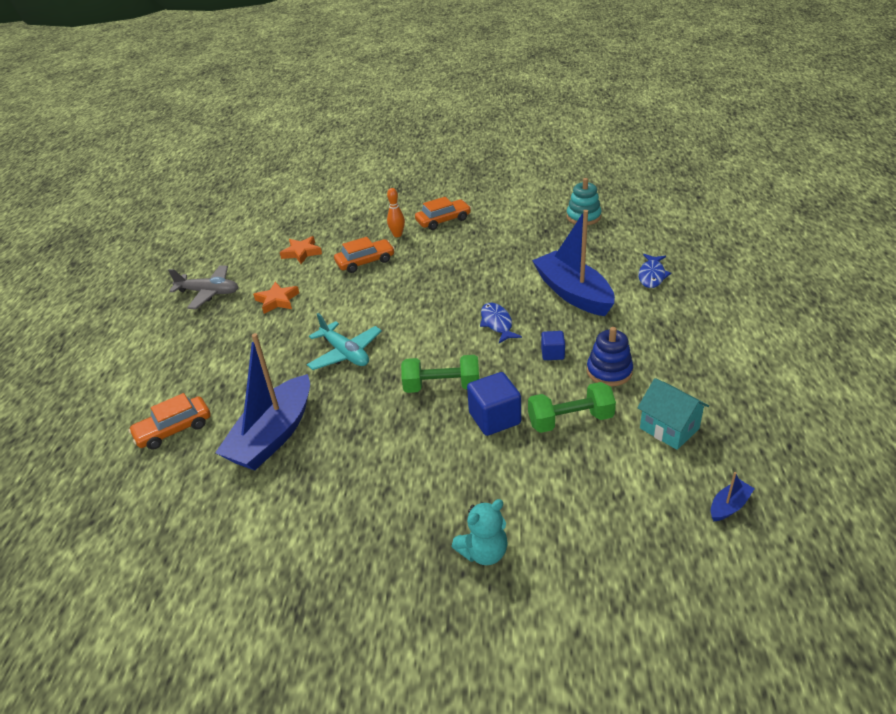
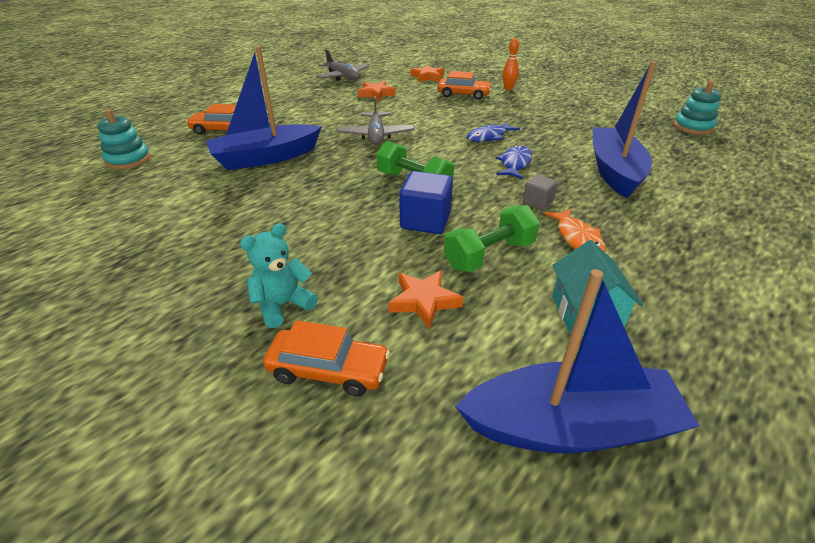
camera: 35 degrees right, 0 degrees up
turquoise plane [307,313,382,370] -> grey plane [337,96,415,145]
orange car [415,197,471,230] -> orange car moved to [263,320,390,396]
turquoise teddy bear [452,499,508,565] -> turquoise teddy bear turned 135 degrees clockwise [240,223,318,328]
green dumbbell [528,382,616,433] -> green dumbbell turned 60 degrees counterclockwise [444,205,540,272]
blue cube [541,331,565,360] -> grey cube [523,175,558,210]
blue stacking toy [587,327,633,386] -> orange fish [544,209,605,252]
blue fish [638,254,671,288] -> blue fish moved to [467,121,520,142]
blue boat [711,472,755,521] -> blue boat [455,269,700,453], size x2.46
none -> turquoise stacking toy [97,109,151,169]
none -> orange star [388,270,463,329]

